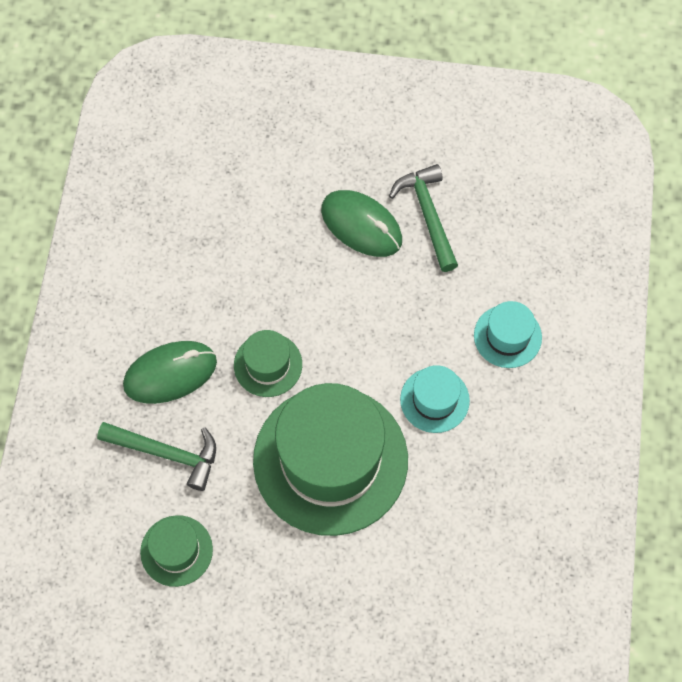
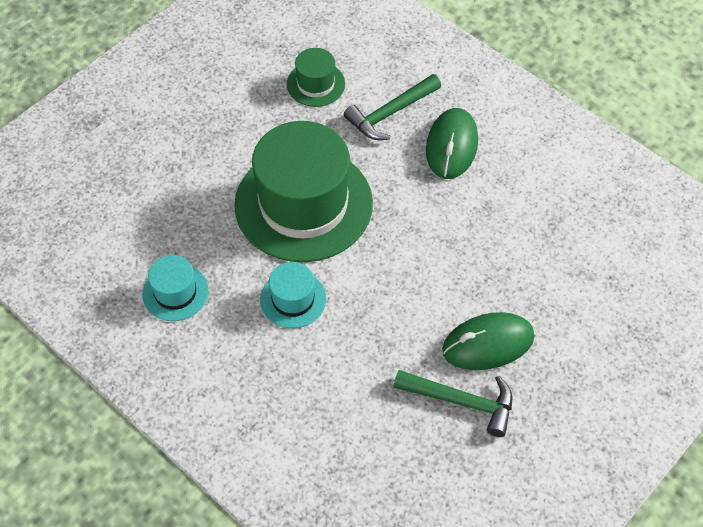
camera: 125 degrees right, 10 degrees down
green hat [234,330,302,397] -> none
turquoise hat [474,301,542,368] -> turquoise hat moved to [142,255,209,321]

